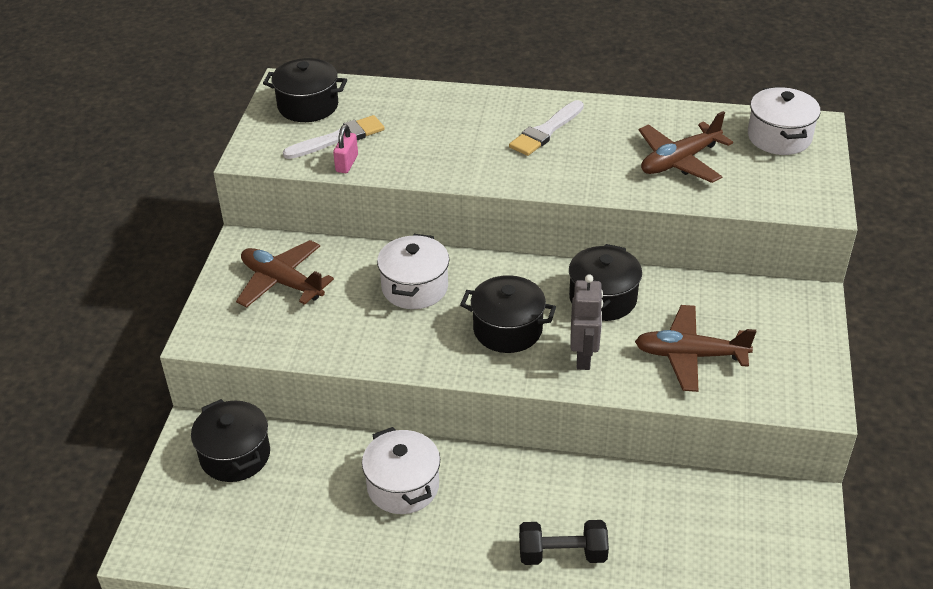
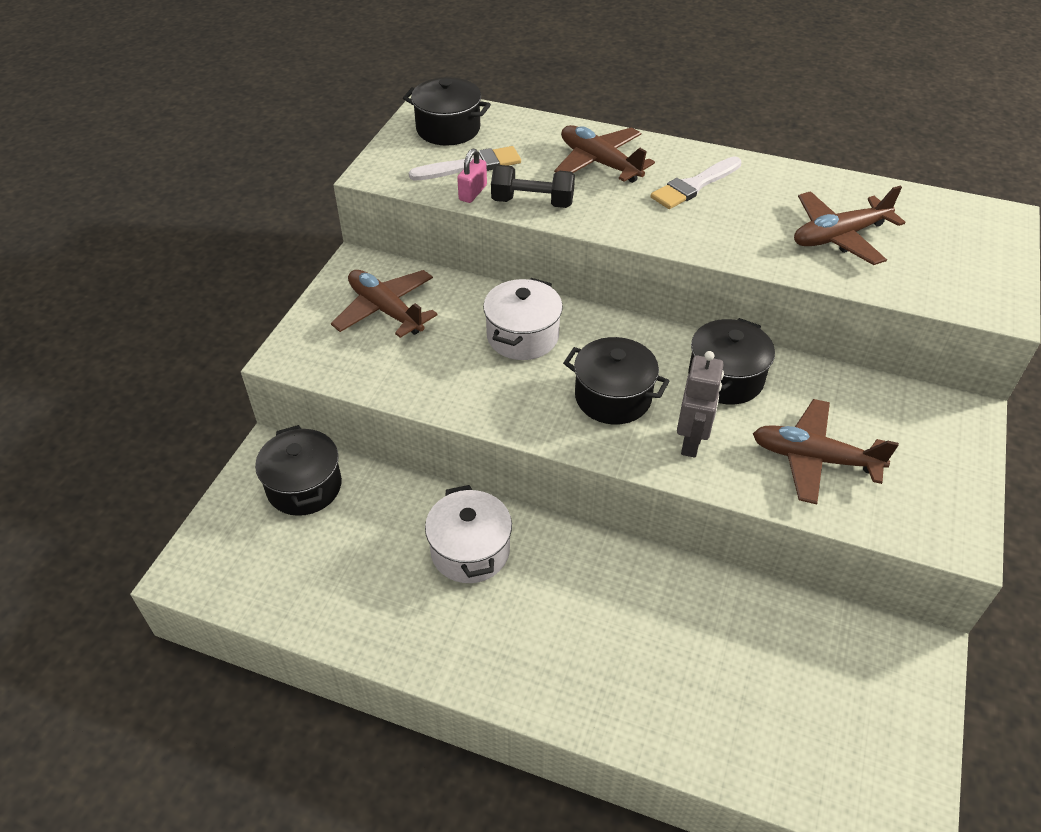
camera: 10 degrees right, 5 degrees up
black dumbbell [519,520,609,565] -> black dumbbell moved to [491,165,575,208]
white pot [748,87,821,155] -> none
none -> brown plane [554,125,655,183]

